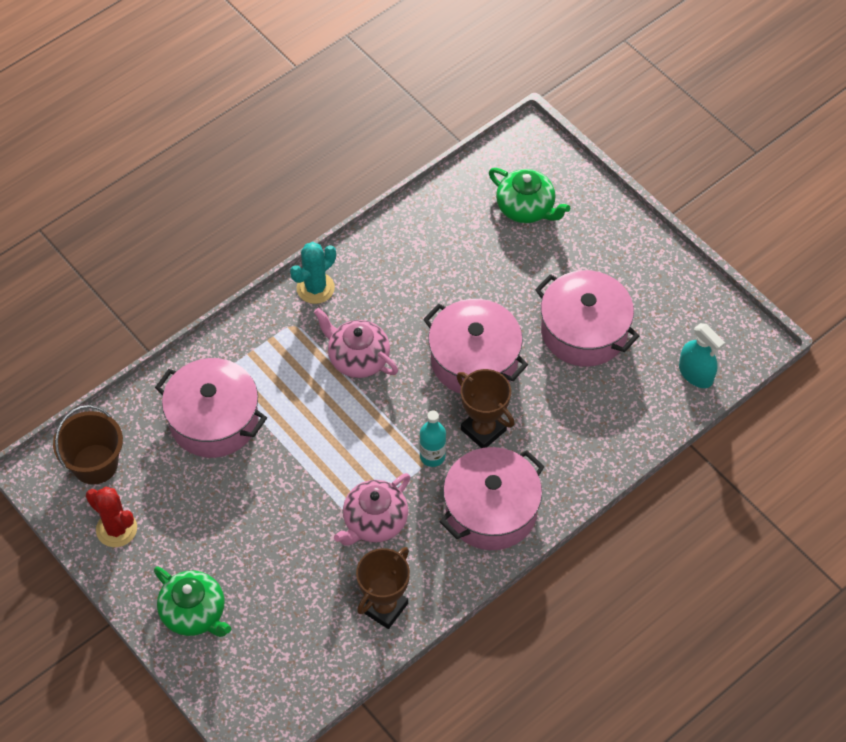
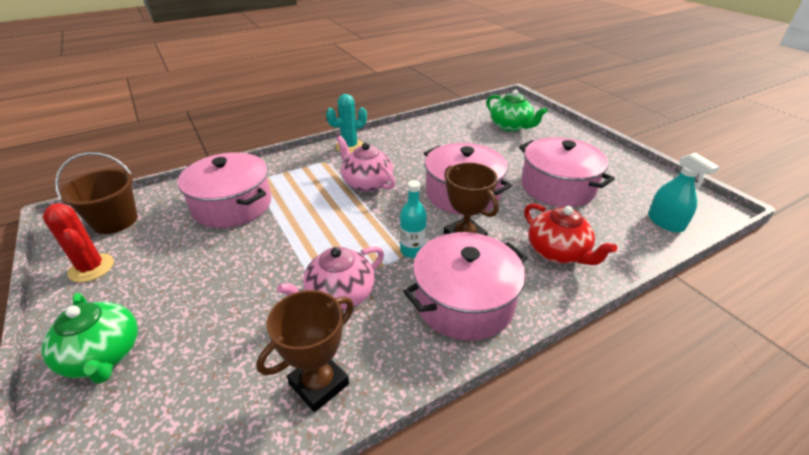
camera: 10 degrees right, 20 degrees down
none -> red teapot [524,203,617,265]

